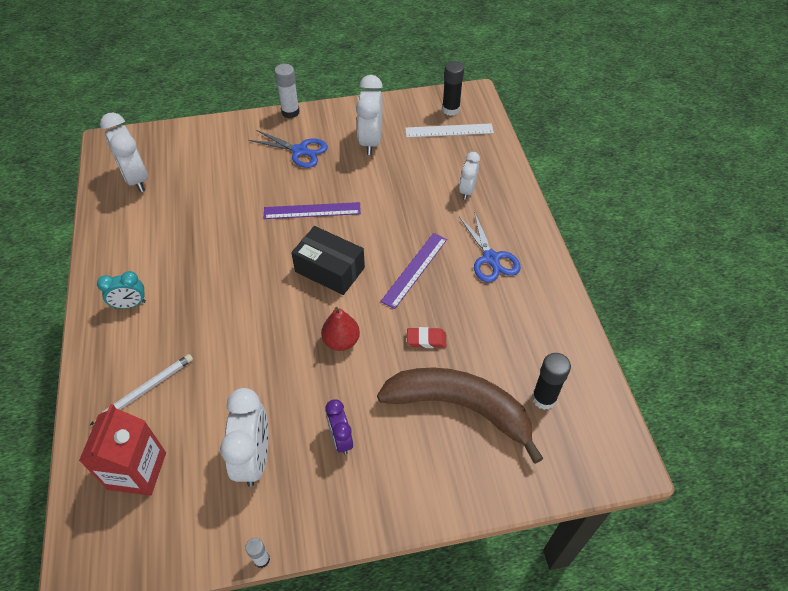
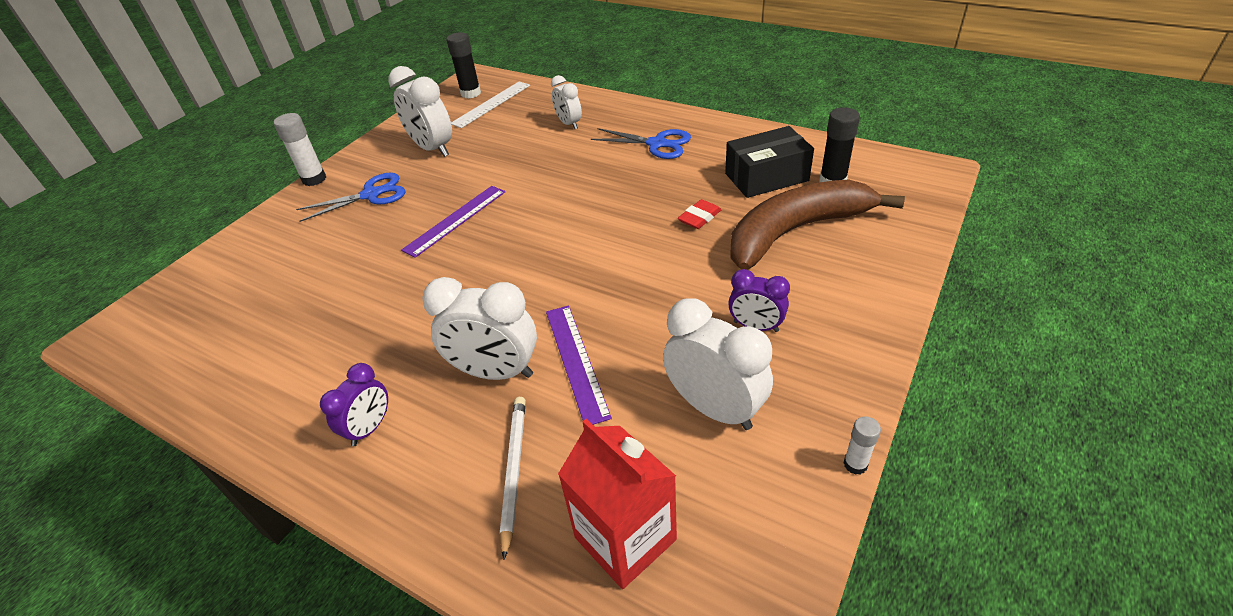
camera: 45 degrees left, 10 degrees down
turquoise clock [97,271,146,309] -> purple clock [320,363,388,446]
white clock [100,112,148,192] -> white clock moved to [422,277,537,380]
black box [291,226,365,295] -> black box moved to [725,126,814,198]
red pear [321,307,360,351] -> none
purple ruler [380,233,447,309] -> purple ruler moved to [546,305,612,425]

